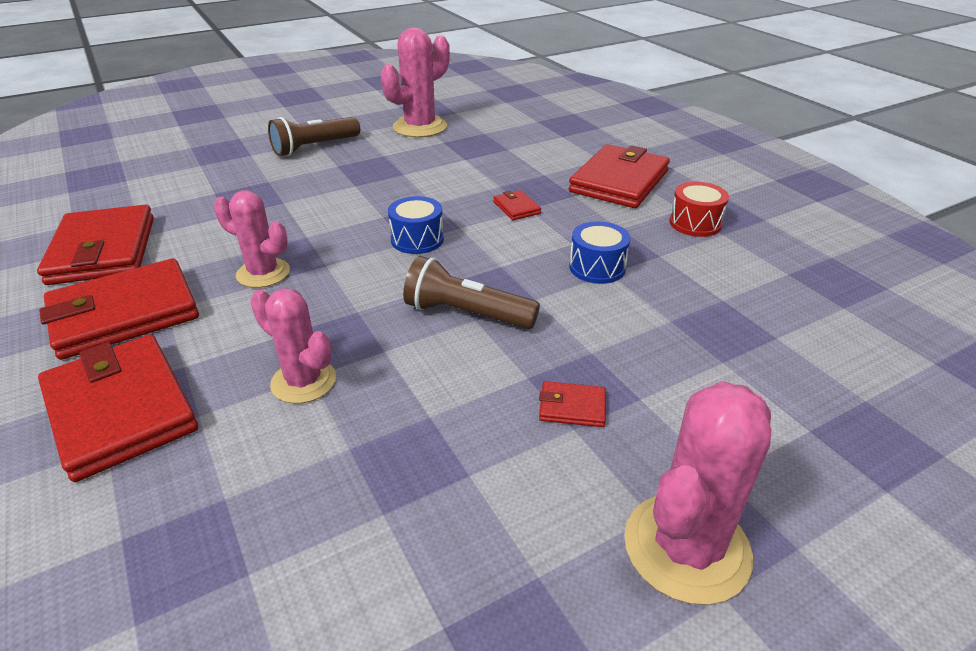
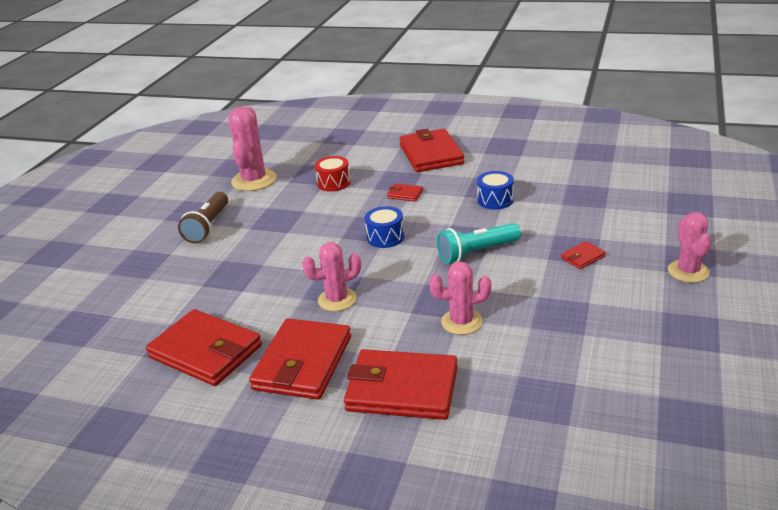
camera: 40 degrees left, 5 degrees down
brown flashlight [403,256,540,329] -> turquoise flashlight [437,223,521,264]
pink cactus [624,381,771,605] -> pink cactus [668,212,711,283], size x0.66
red drum [669,182,729,237] -> red drum moved to [314,156,351,192]

